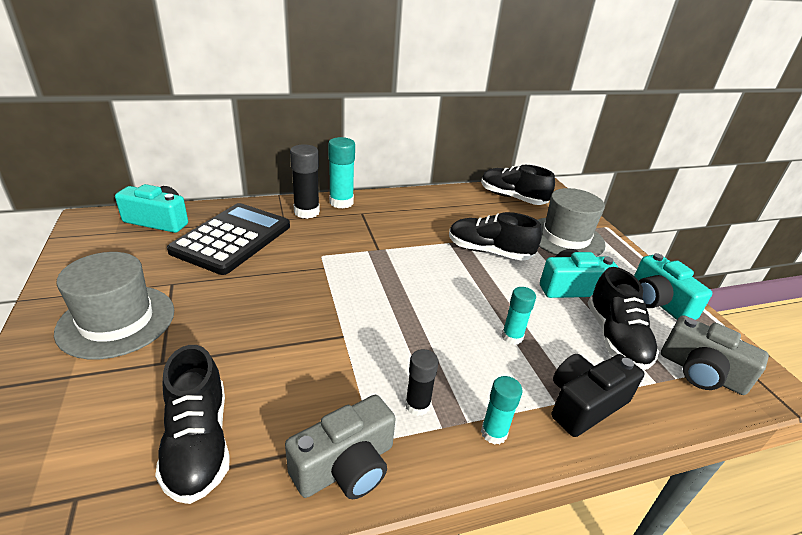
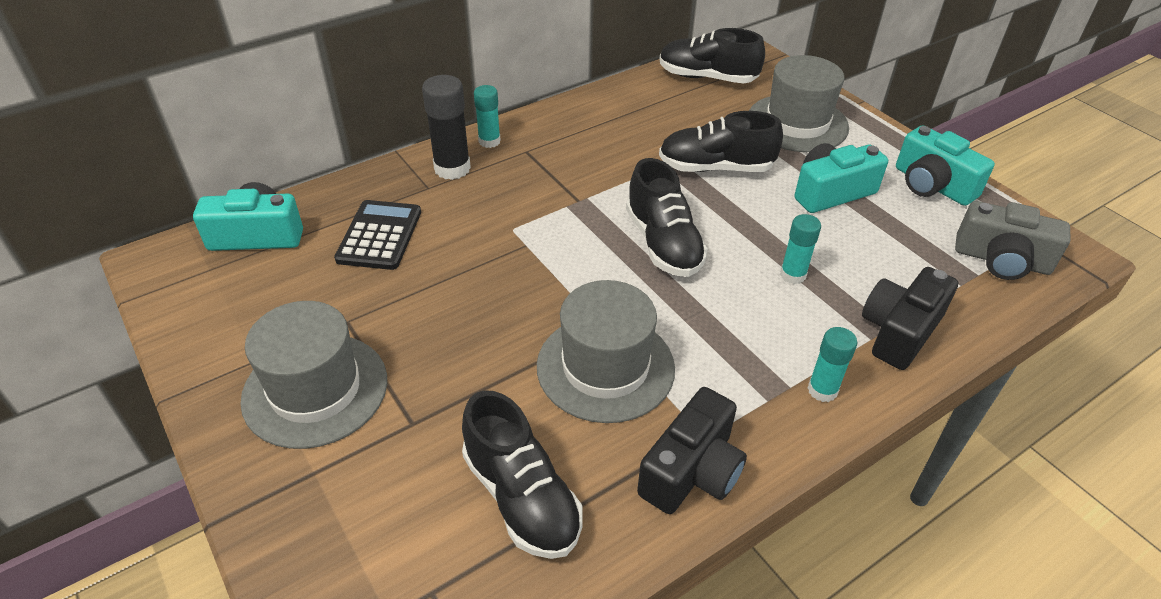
camera: 15 degrees left, 10 degrees up
black calculator [167,203,290,275] -> black calculator [334,200,421,270], size x0.63
grey camera [285,395,396,499] -> black camera [637,387,747,514]
turquoise glue stick [328,137,355,209] -> turquoise glue stick [474,85,501,148], size x0.63
black glue stick [405,349,438,416] -> none
black shoe [588,267,659,370] -> black shoe moved to [626,158,708,277]
none -> grey hat [537,280,675,423]

